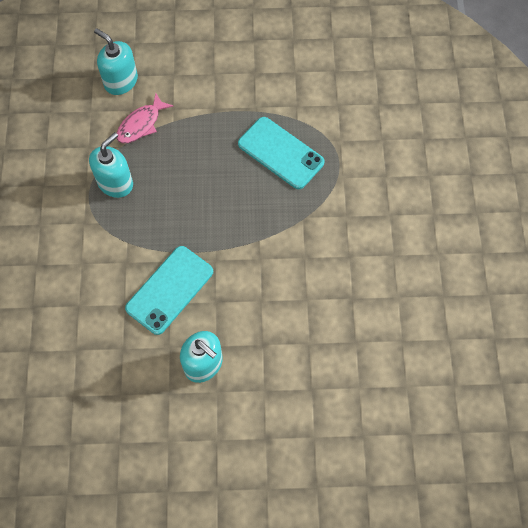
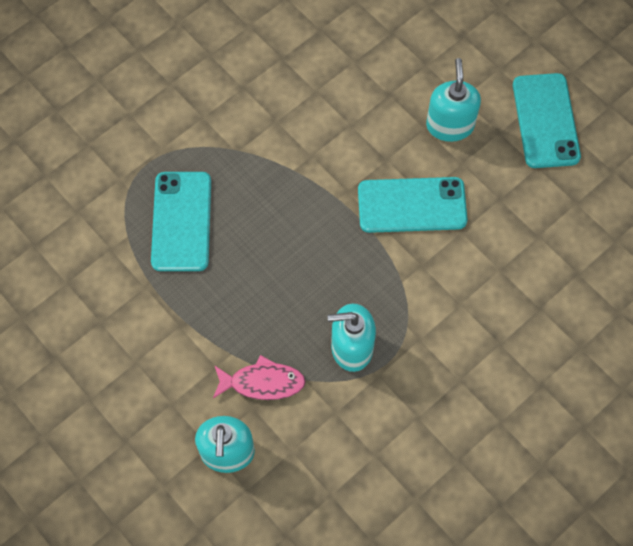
camera: 130 degrees left, 0 degrees up
none -> turquoise phone [513,73,581,168]

